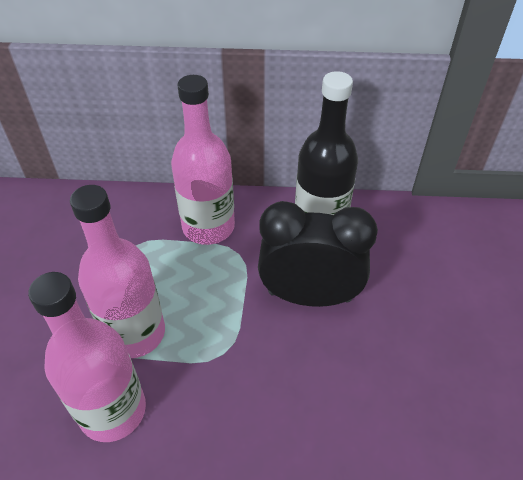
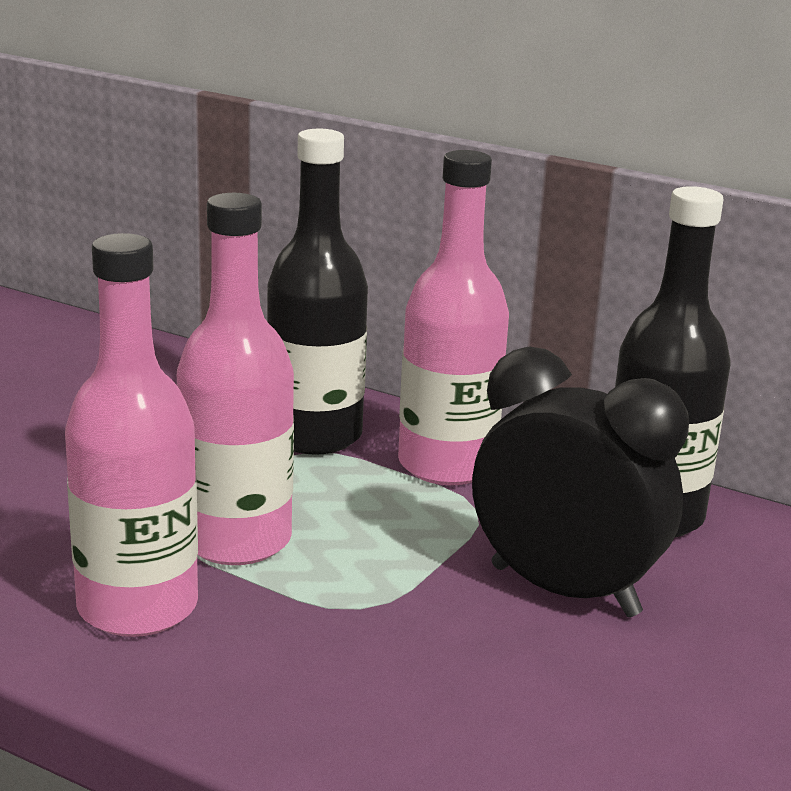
camera: 25 degrees right, 25 degrees down
none -> black bottle [267,129,368,455]

